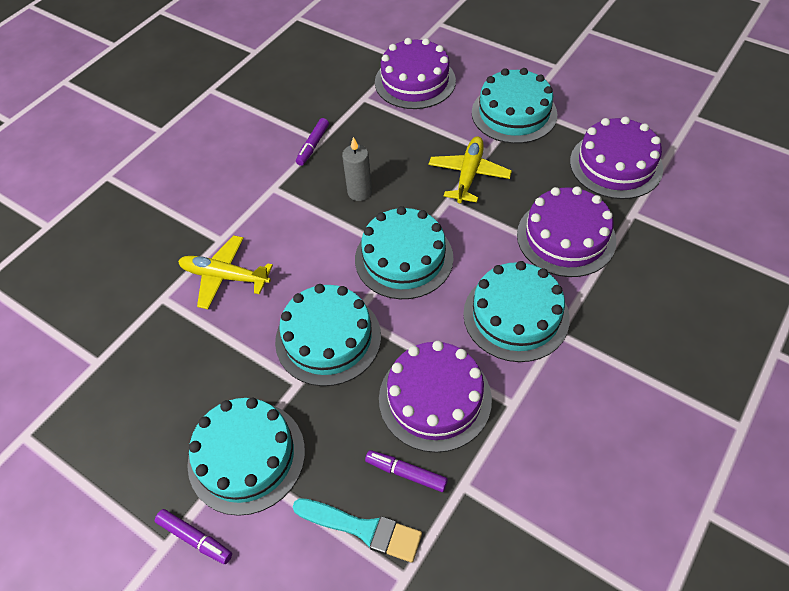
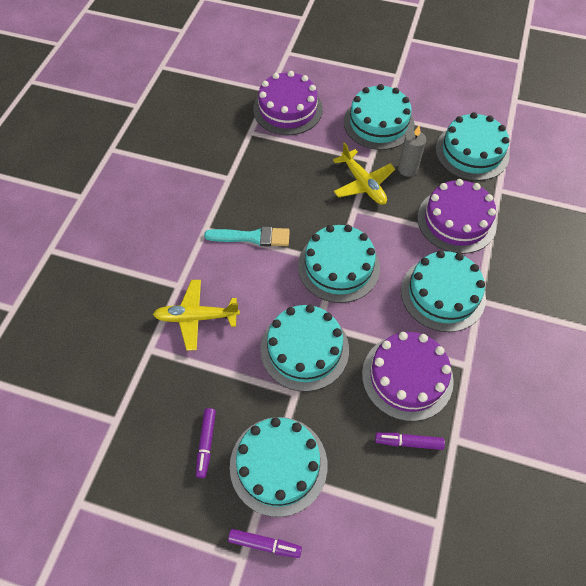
camera: 20 degrees left, 5 degrees up
turquoise brush [293,498,422,563] -> turquoise brush moved to [204,226,290,247]
purple marker [296,118,329,166] -> purple marker moved to [196,408,216,478]
grey candle [342,137,372,201] -> grey candle moved to [398,126,426,177]
yellow plane [429,137,512,203] -> yellow plane turned 150 degrees clockwise [333,142,395,205]
purple cake [570,116,663,199] -> turquoise cake [435,112,510,181]

